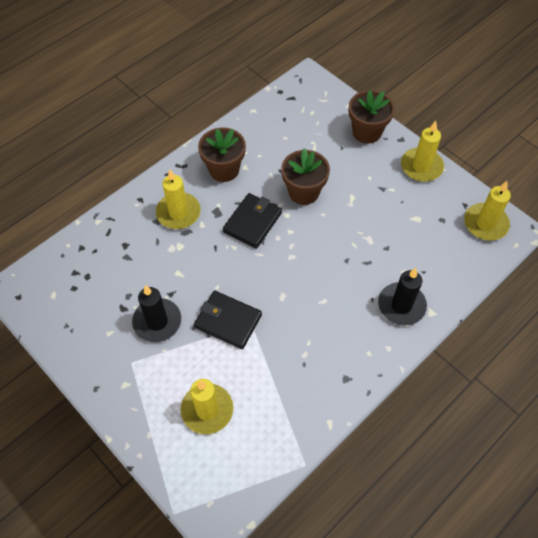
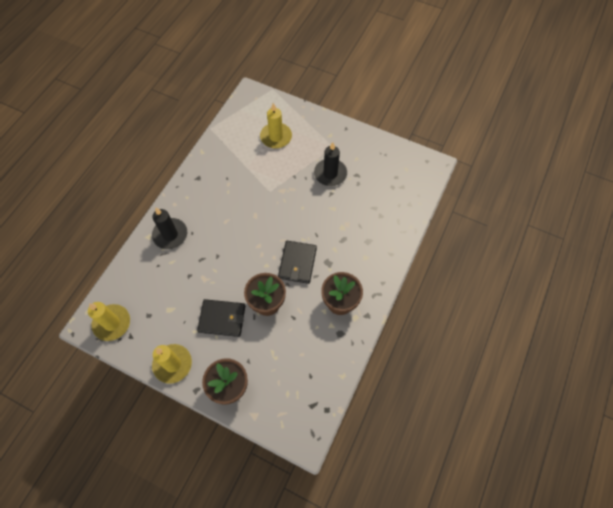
camera: 160 degrees right, 5 degrees up
yellow candle [156,170,201,229] -> none
black wallet [194,291,262,349] -> black wallet moved to [197,299,245,337]

